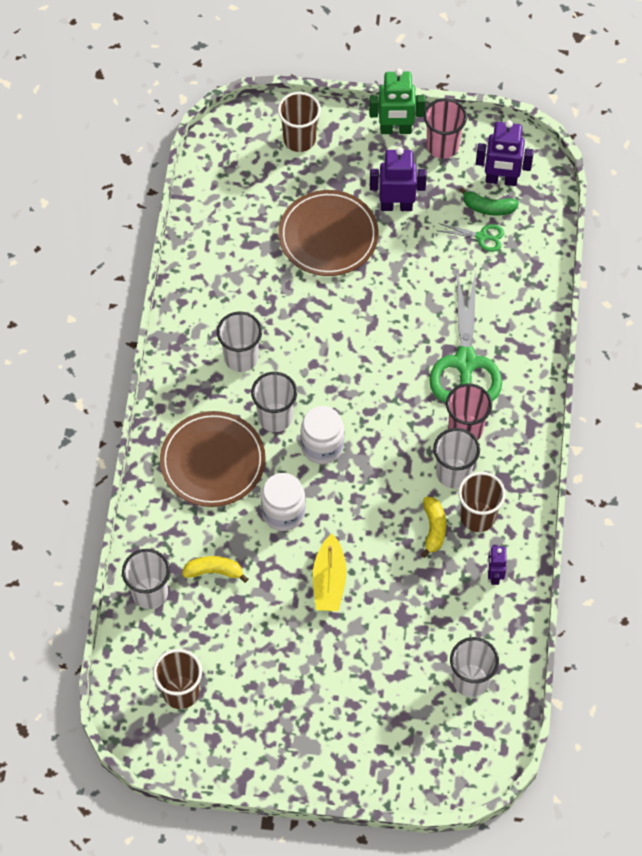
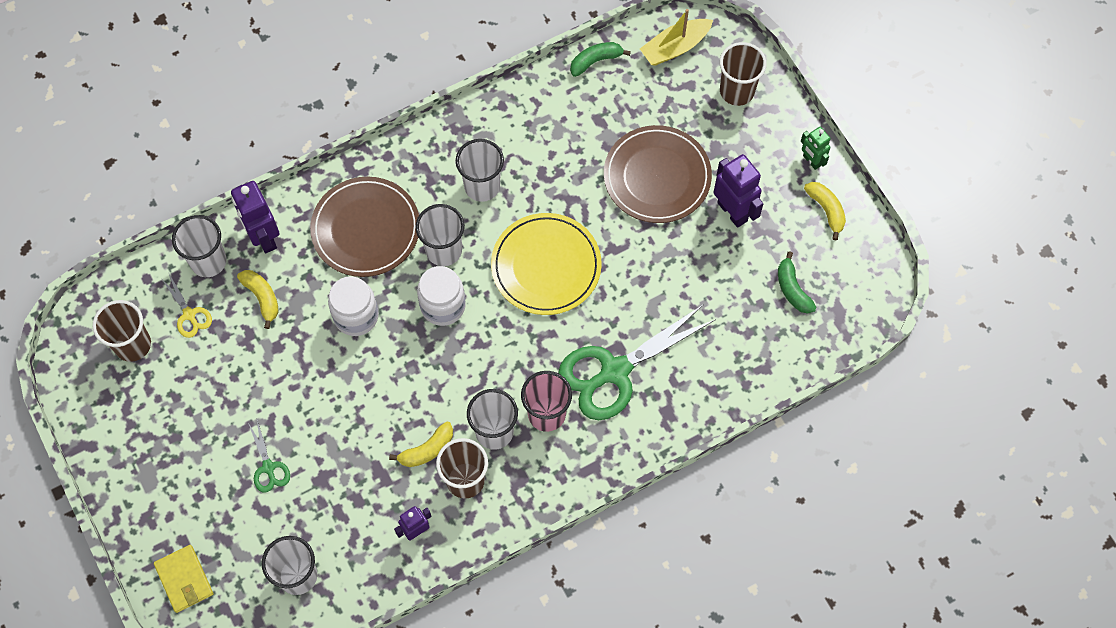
camera: 55 degrees right, 5 degrees up
yellow boat [313,534,347,611] -> yellow boat moved to [640,9,713,66]
green robot [369,69,425,134] -> green robot [801,127,831,170], size x0.59
pink cup [424,98,467,159] -> yellow banana [804,182,846,240]
green scissors [438,223,504,252] -> green scissors moved to [248,420,290,492]
purple robot [476,120,534,186] -> purple robot moved to [231,181,280,253]
none -> yellow wallet [154,545,213,613]
none -> yellow scissors [160,274,212,338]
none -> yellow plate [491,213,602,315]
none -> green banana [570,42,631,77]

